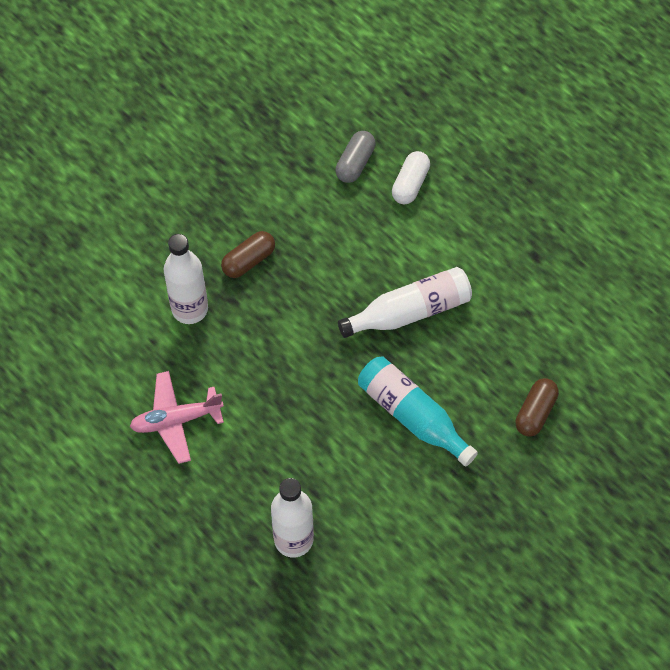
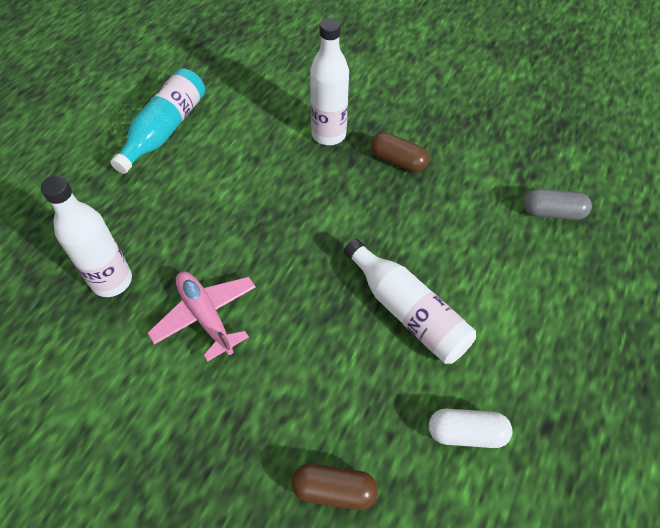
camera: 70 degrees right, 5 degrees down
pink plane [130,371,224,464] -> pink plane moved to [148,272,256,362]
turquoise bottle [358,356,478,466] -> turquoise bottle moved to [110,68,205,174]
white capsule [392,151,430,204] -> white capsule moved to [429,409,513,448]

